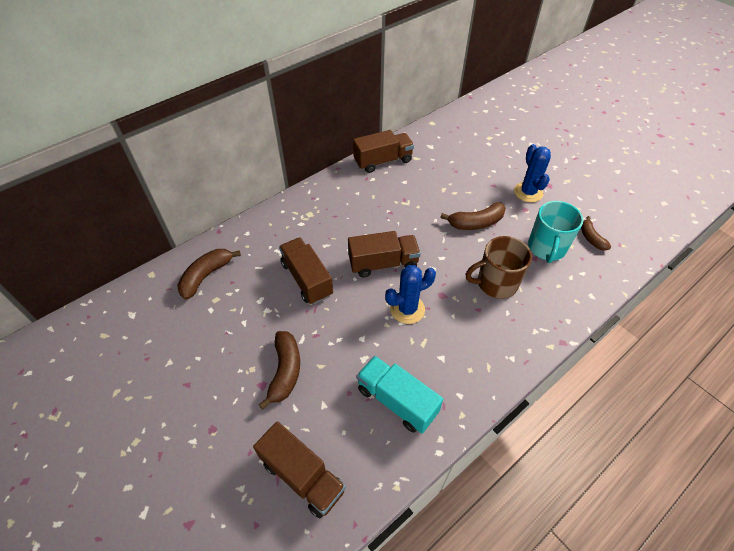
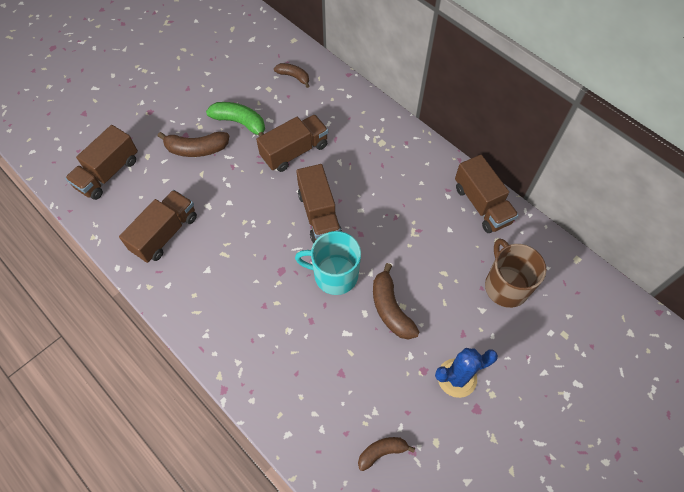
camera: 85 degrees right, 10 degrees up
brown banana [177,249,241,300] -> brown banana [274,63,309,88], size x0.64
turquoise truck [357,356,443,434] -> brown truck [119,190,197,263]
blue cactus [385,265,436,324] -> none
brown mug [466,236,532,299] -> brown mug moved to [485,239,546,308]
turquoise mug [528,201,583,263] -> turquoise mug moved to [295,231,361,295]
none -> green banana [206,102,265,137]

